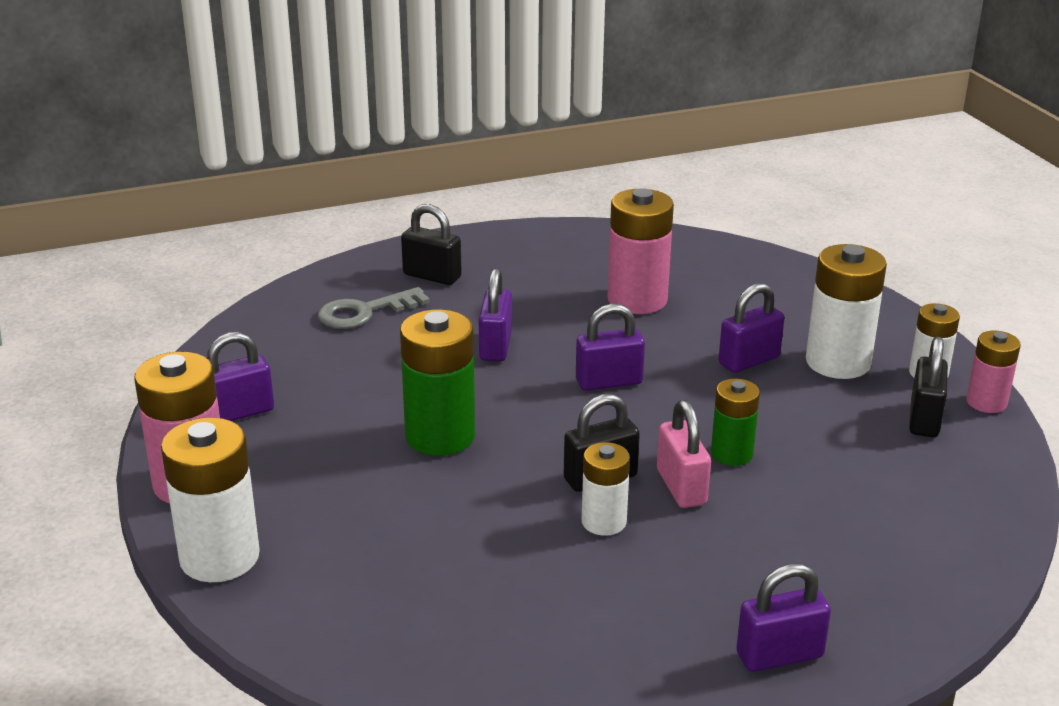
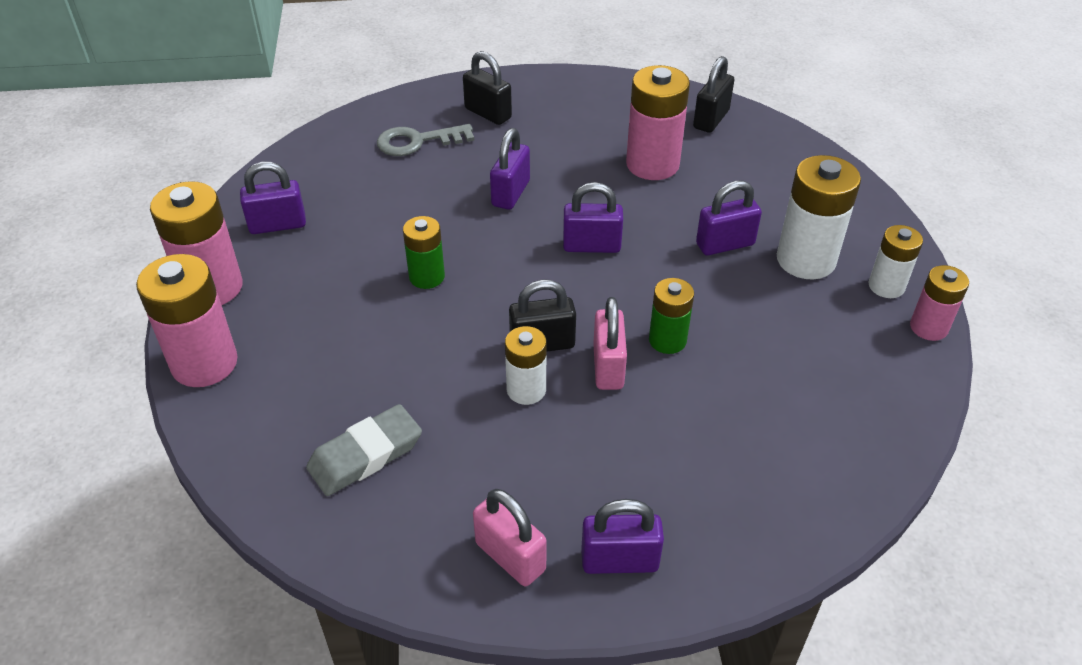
camera: 15 degrees right, 15 degrees up
white battery [161,417,260,582] -> pink battery [136,254,238,387]
green battery [400,309,475,456] -> green battery [403,216,445,289], size x0.59
black padlock [909,337,948,437] -> black padlock moved to [693,56,734,133]
none -> grey eraser [306,404,422,496]
none -> pink padlock [473,489,547,586]

